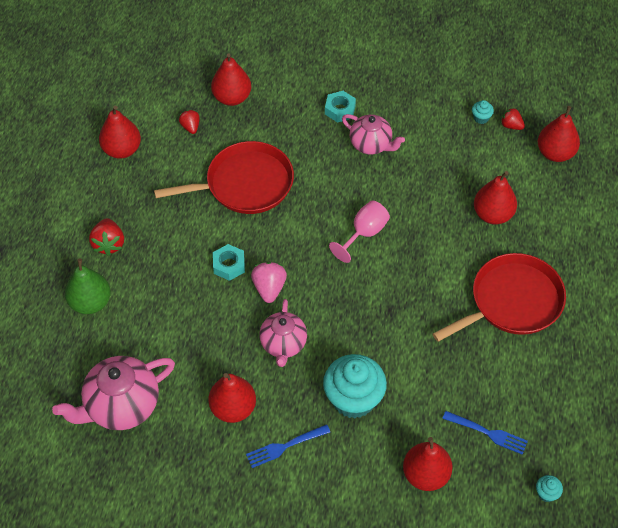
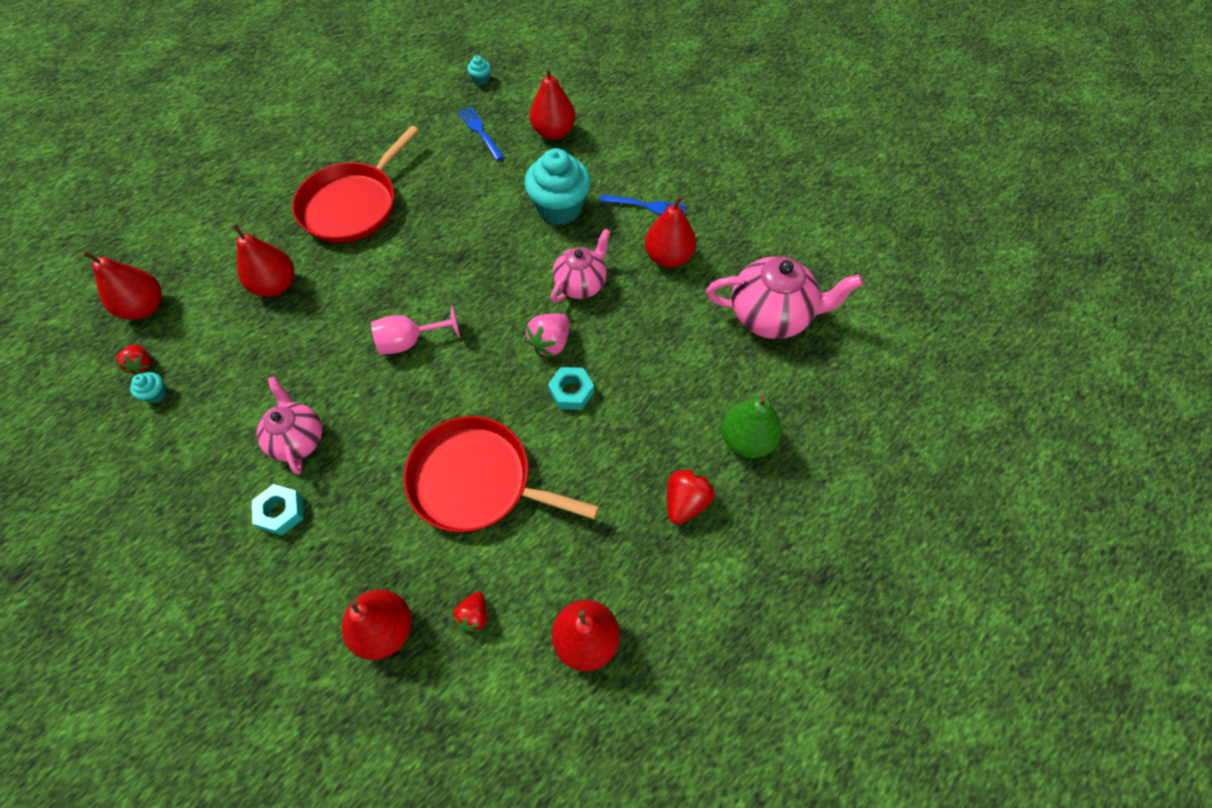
camera: 145 degrees left, 5 degrees up
red pan [433,253,566,342] -> red pan turned 60 degrees counterclockwise [292,125,419,243]

